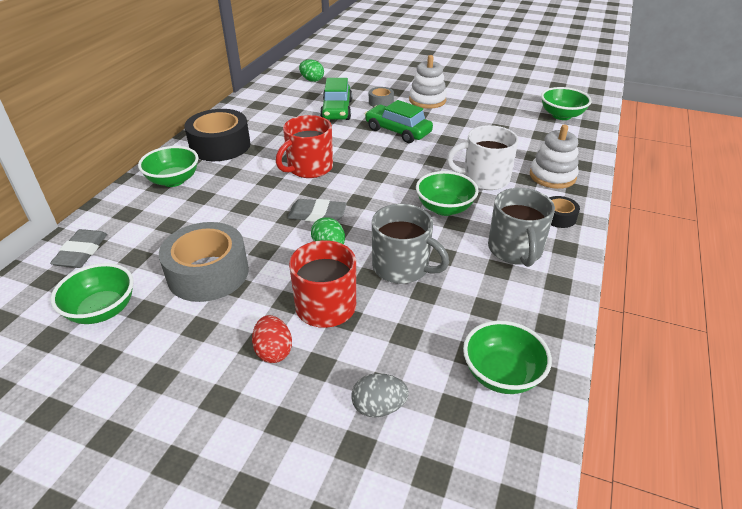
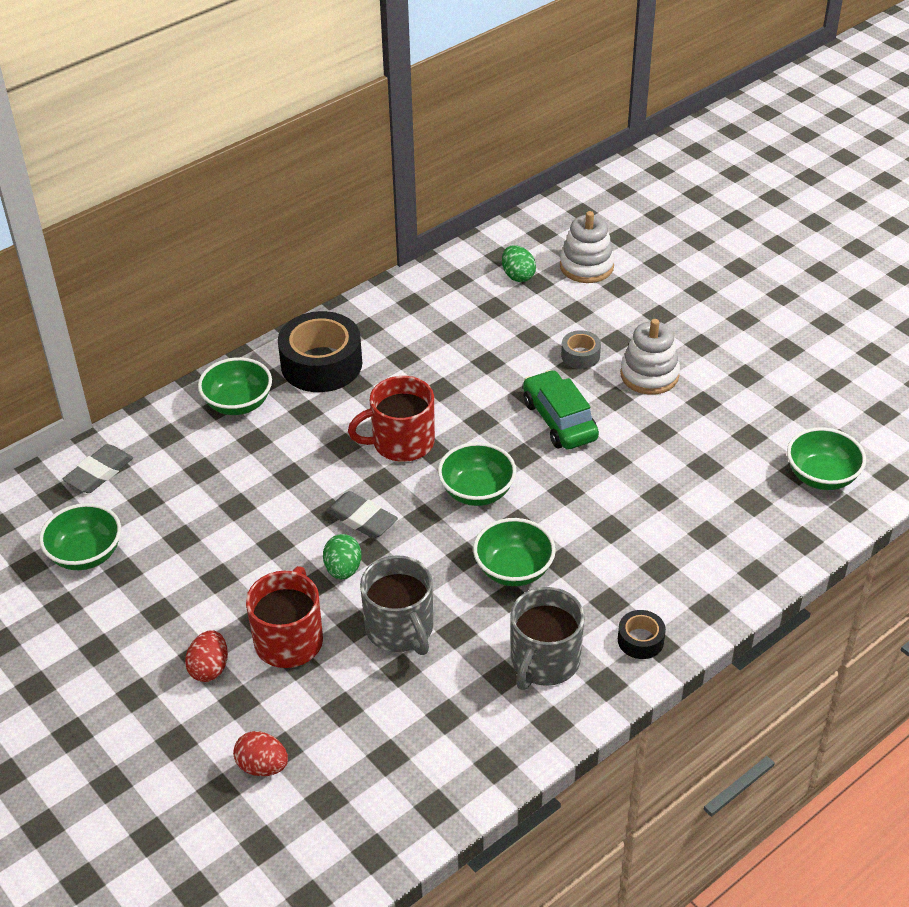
camera: 30 degrees right, 5 degrees up
grey tape [159,222,249,302] -> none
green car [320,78,352,120] -> none
grey egg [352,373,409,418] -> red egg [233,731,288,776]
white mug [447,125,519,190] -> none
green bowl [463,321,552,394] -> green bowl moved to [438,442,516,506]
white stacking toy [530,125,579,189] -> white stacking toy moved to [560,211,615,283]

